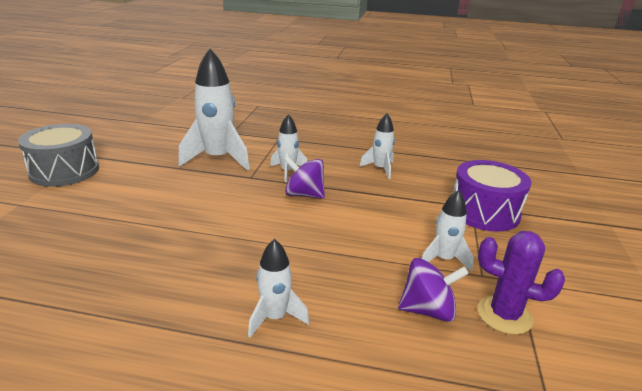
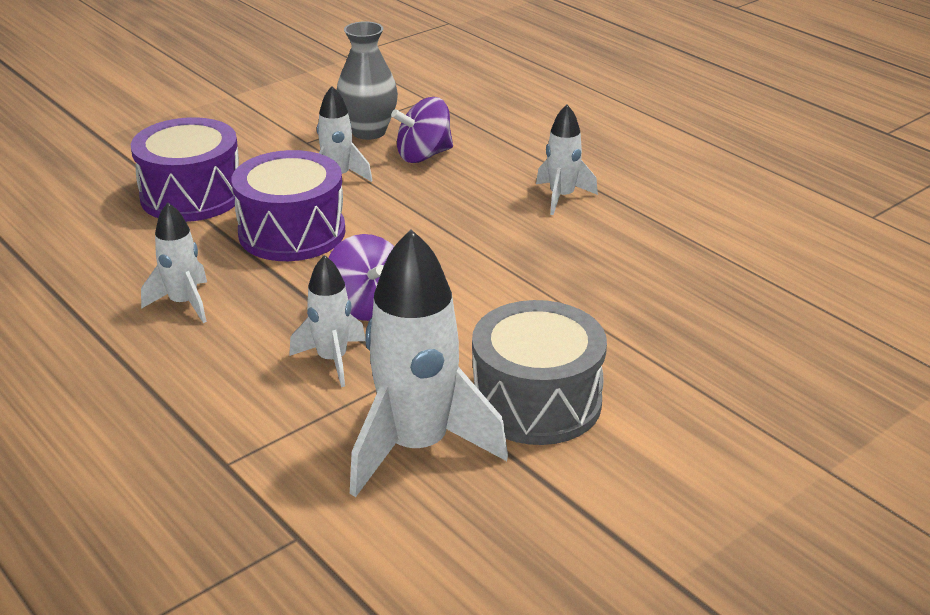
camera: 140 degrees left, 5 degrees up
grey drum [18,124,99,187] -> grey drum moved to [472,300,607,445]
purple spinning top [398,258,469,322] -> purple spinning top turned 60 degrees counterclockwise [391,97,453,163]
purple cactus [478,231,565,335] -> grey vase [337,21,398,140]
none -> purple drum [232,150,345,261]

